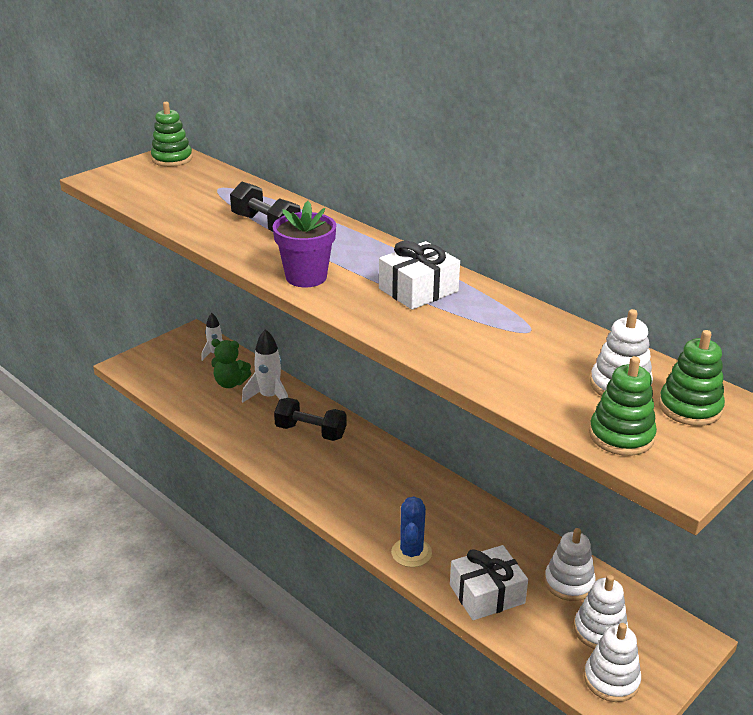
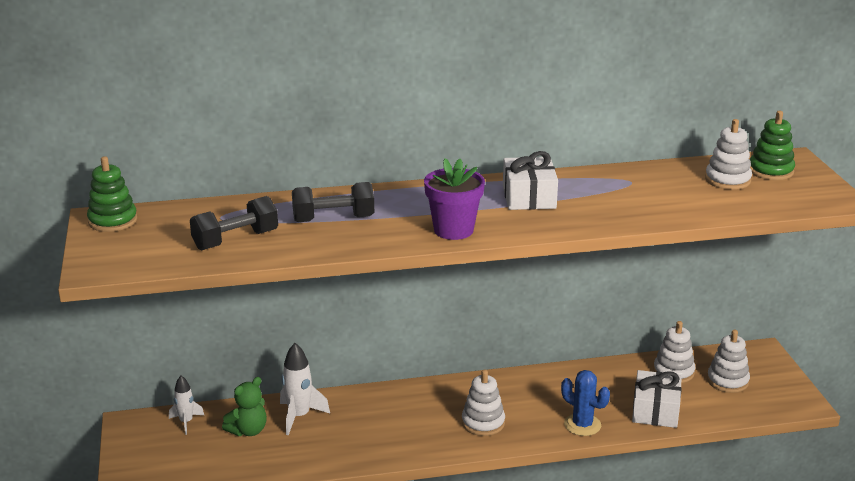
camera: 55 degrees left, 5 degrees down
black dumbbell [274,398,347,441] -> black dumbbell moved to [190,196,278,250]
white stacking toy [584,623,641,702] -> white stacking toy moved to [462,370,505,436]
green stacking toy [589,356,657,456] -> none

